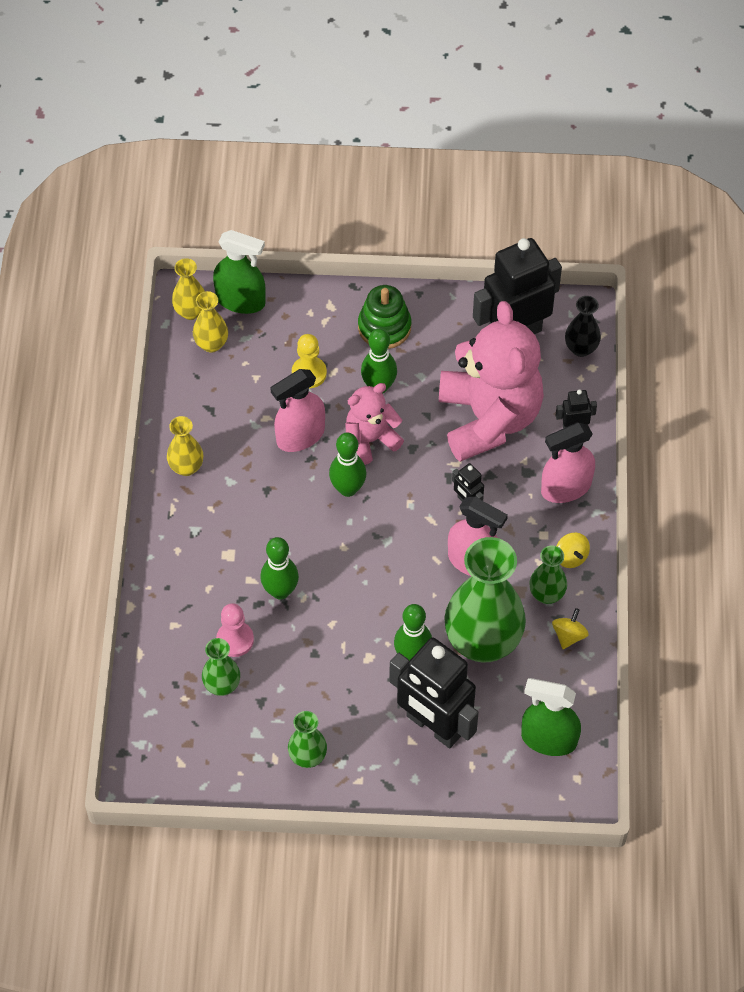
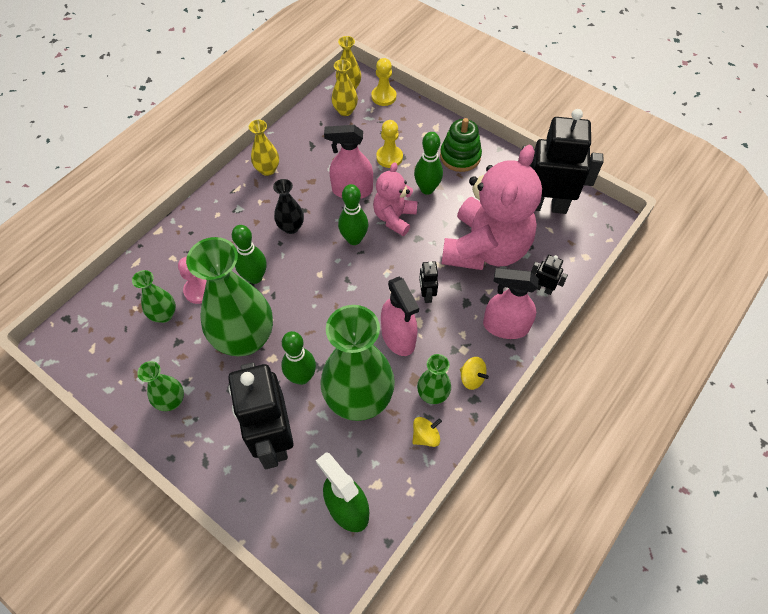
camera: 35 degrees right, 0 degrees up
green spray bottle [213,230,266,314] -> yellow pawn [371,58,396,106]
pink teddy bear [345,383,404,465] -> pink teddy bear turned 75 degrees counterclockwise [373,162,418,236]
yellow spinning top [556,533,590,568] -> yellow spinning top turned 60 degrees counterclockwise [460,357,489,390]
black vase [565,296,601,357] -> black vase moved to [273,179,304,234]
none -> green vase [186,237,273,356]

